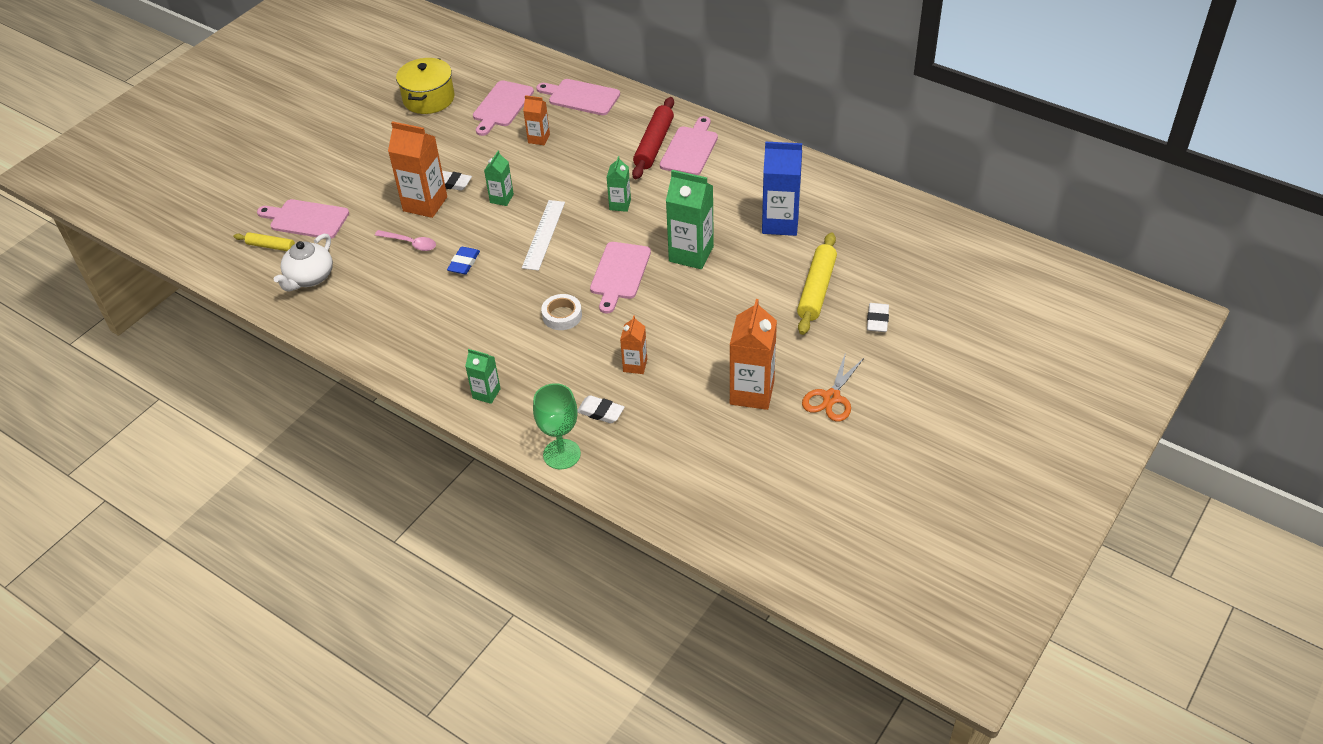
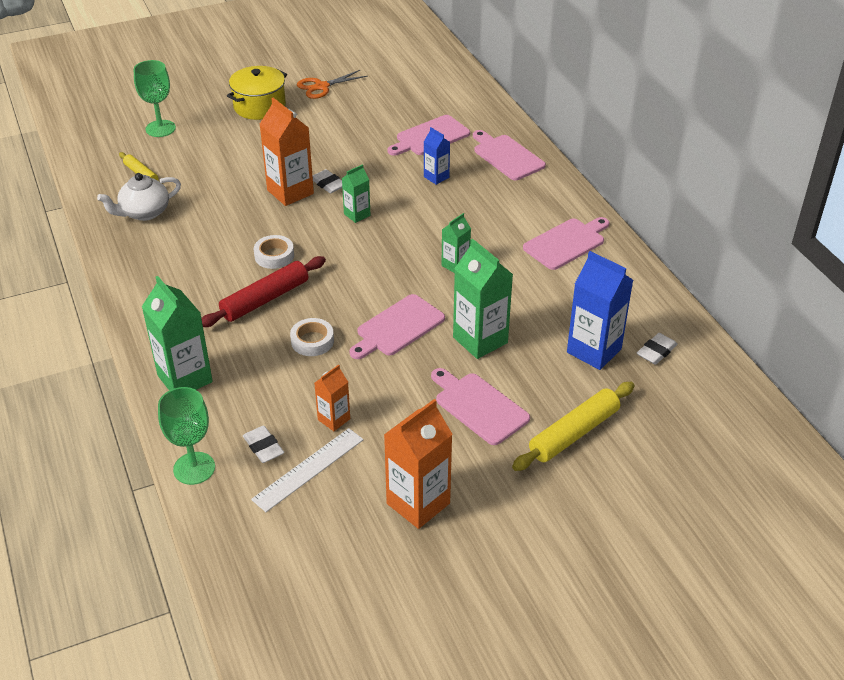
camera: 30 degrees right, 5 degrees down
pink cutting board [257,199,349,239] -> pink cutting board moved to [431,368,530,445]
pink spoon [375,230,436,251] -> none
yellow pot [396,58,454,114] -> yellow pot moved to [227,66,287,120]
blue eraser [447,247,480,274] -> white tape [254,235,294,269]
green carton [465,349,501,404] -> green carton [142,276,213,391], size x1.82
white ruler [522,200,565,271] -> white ruler moved to [251,428,364,512]
orange carton [523,95,550,145] -> blue carton [424,127,450,185]
red rolling pin [632,97,674,179] -> red rolling pin moved to [202,256,326,327]
orange scissors [802,352,865,422] -> orange scissors moved to [297,70,368,99]
white eraser [867,303,889,332] -> white eraser moved to [637,333,678,365]
none -> green goblet [134,60,176,137]

